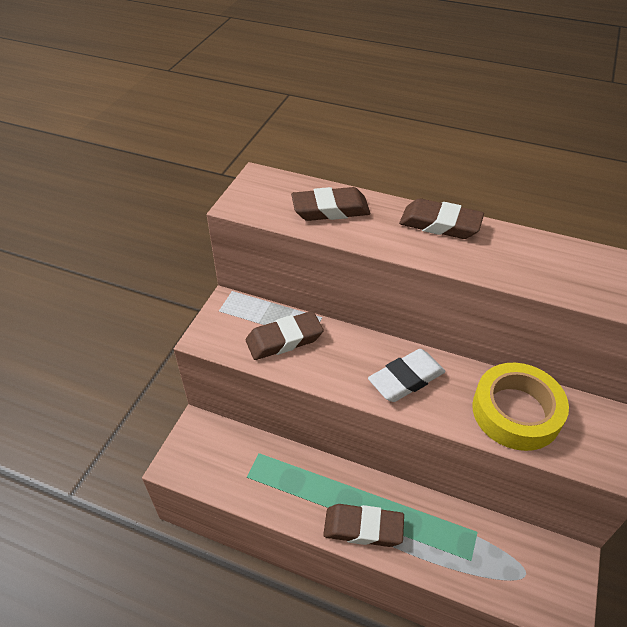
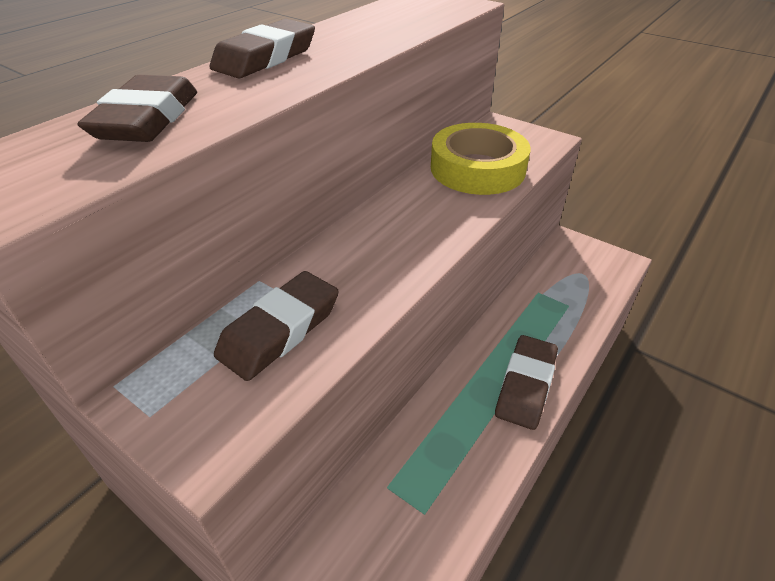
camera: 75 degrees left, 5 degrees down
brown eraser [246,311,324,360] -> brown eraser turned 45 degrees clockwise [214,271,339,381]
white eraser [368,349,445,402] -> none

